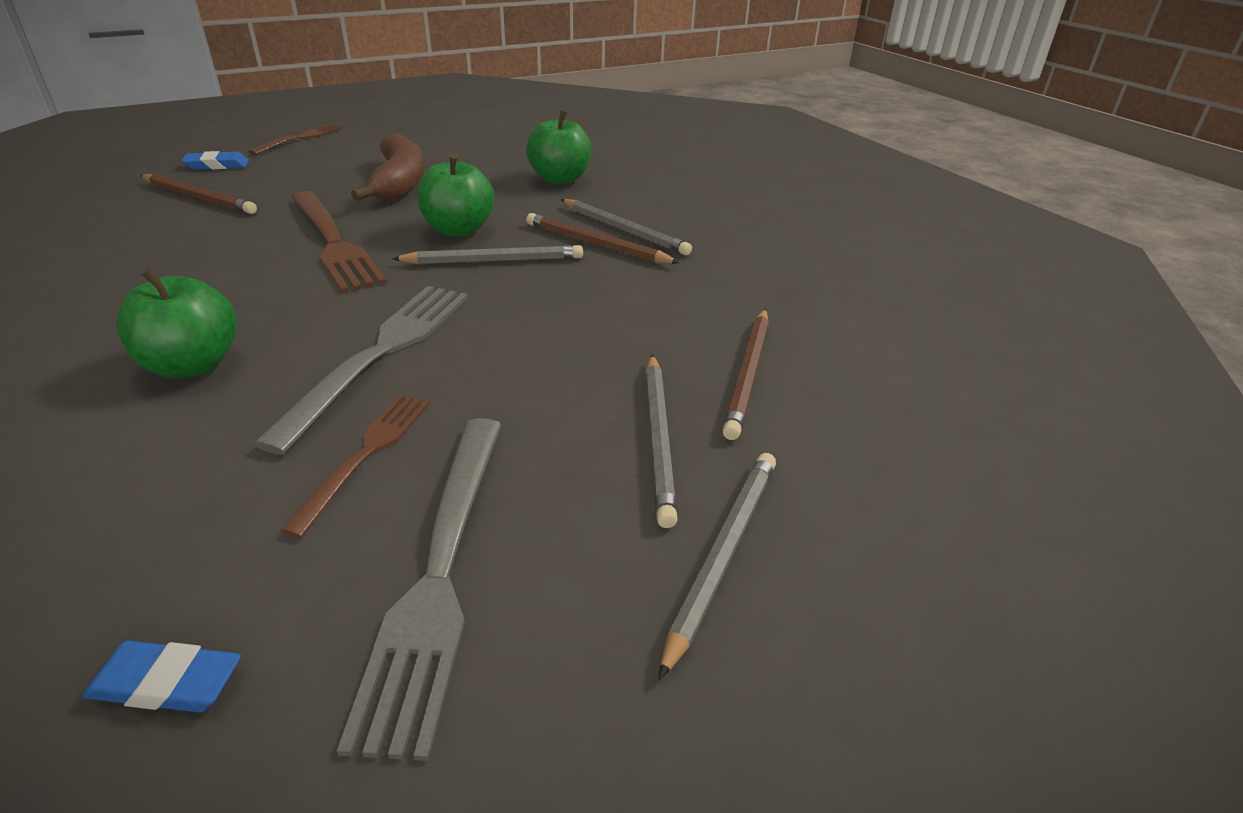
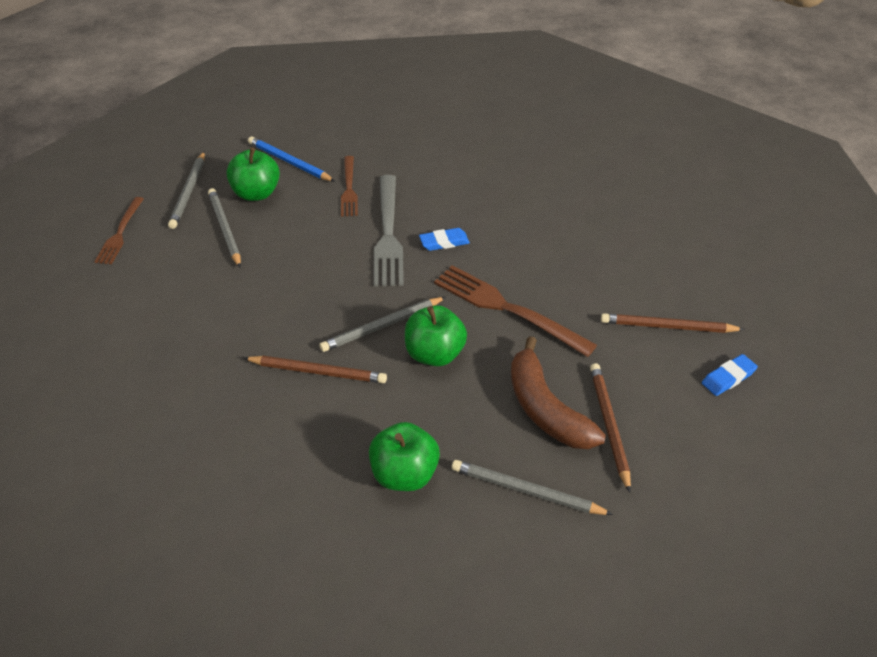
camera: 160 degrees right, 10 degrees up
blue eraser [83,641,241,713] -> blue eraser moved to [419,228,470,251]
green apple [116,268,237,378] -> green apple moved to [226,147,280,201]
brown fork [248,123,343,155] -> brown fork moved to [94,197,144,264]
grey fork [337,418,502,761] -> blue pencil [248,136,335,182]
grey pencil [561,199,692,255] -> grey pencil moved to [452,460,613,515]
brown pencil [722,309,769,440] -> brown pencil moved to [590,363,631,493]

